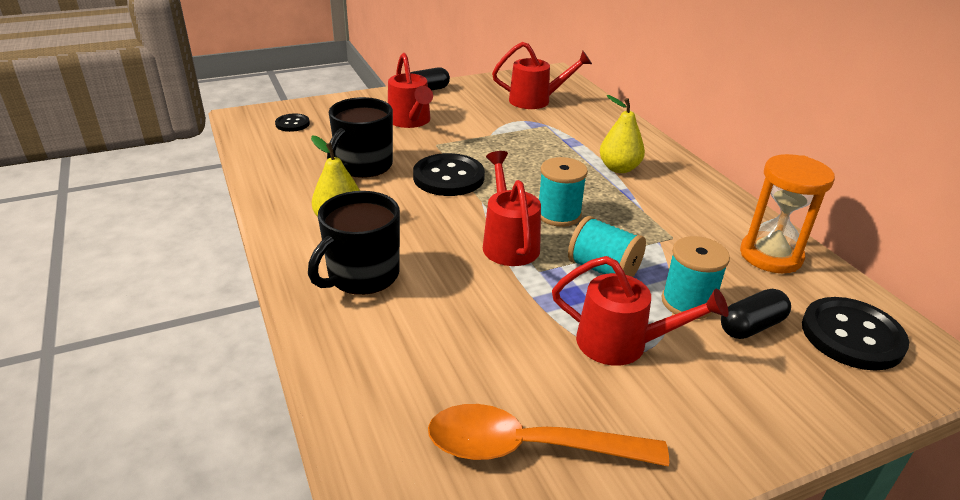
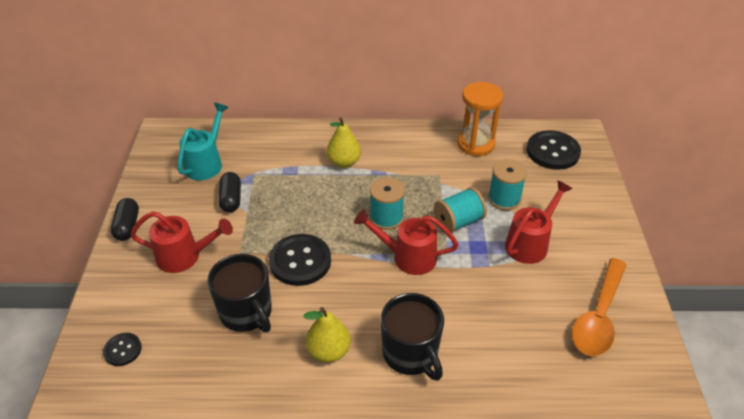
camera: 65 degrees left, 10 degrees up
red watering can [492,42,592,109] -> turquoise watering can [177,103,229,180]
black capsule [721,289,791,339] -> black capsule moved to [219,172,241,212]

